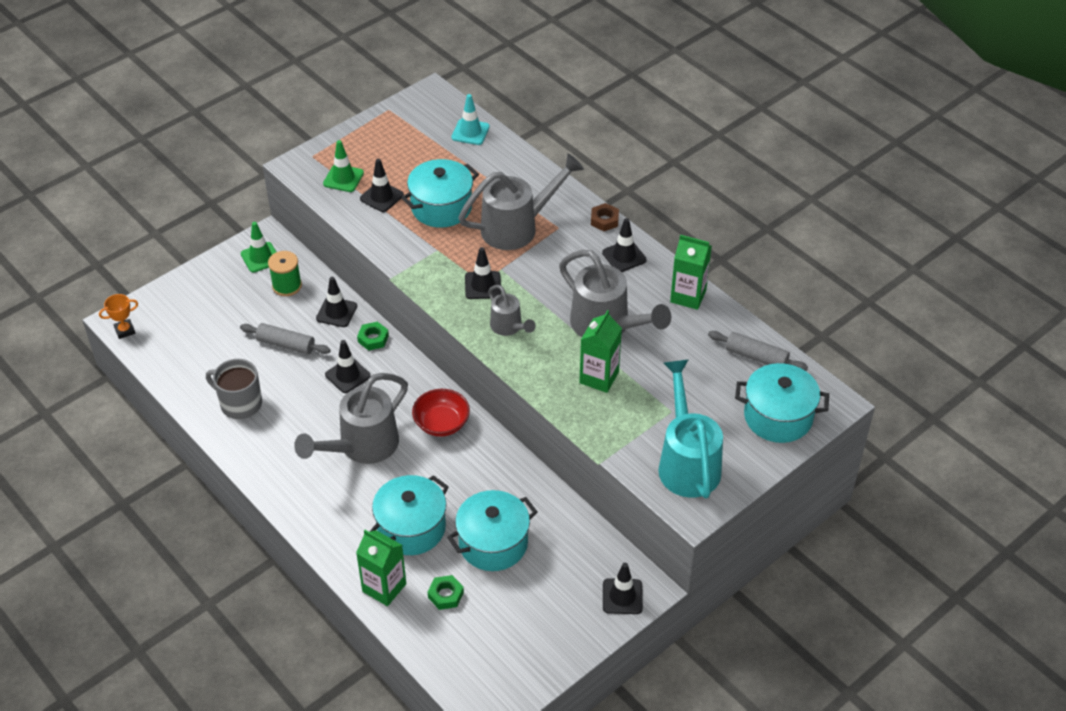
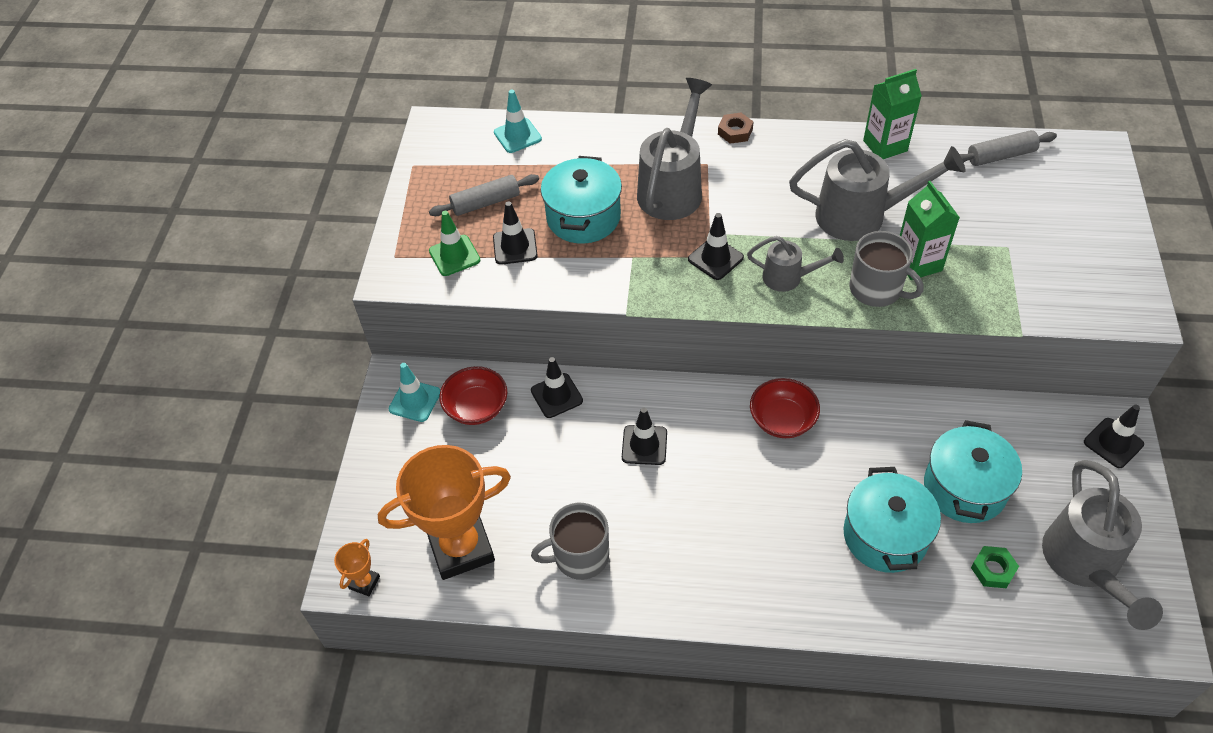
camera: 40 degrees left, 5 degrees up
grey rolling pin [240,323,331,354] -> grey rolling pin moved to [429,174,539,216]
green traffic cone [241,222,276,273] -> turquoise traffic cone [389,363,440,422]
green spool [268,251,302,296] -> red bowl [439,366,508,425]
grey watering can [294,373,408,464] -> grey watering can moved to [1042,460,1163,630]
green carton [356,530,406,606] -> none
green nut [357,322,389,351] -> none
black traffic cone [602,218,647,272] -> none
turquoise watering can [658,359,723,498] -> none
turquoise pot [735,363,829,443] -> none
none -> orange trophy [378,445,511,580]
none -> grey mug [849,231,924,307]

